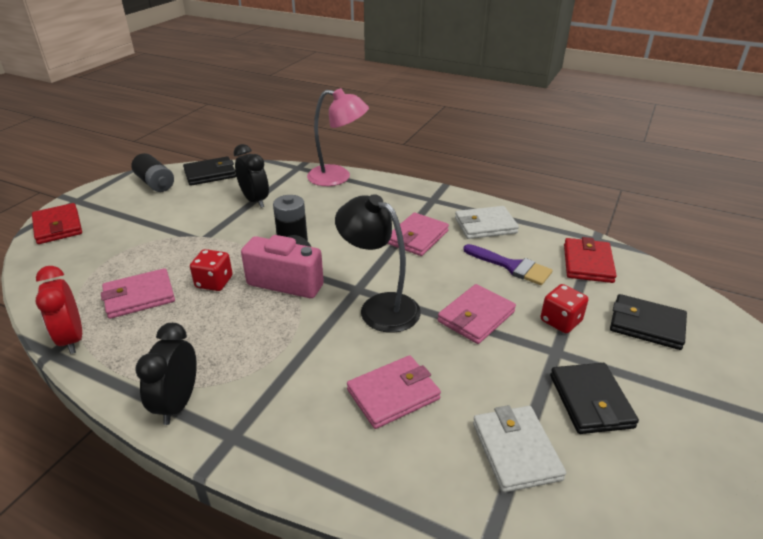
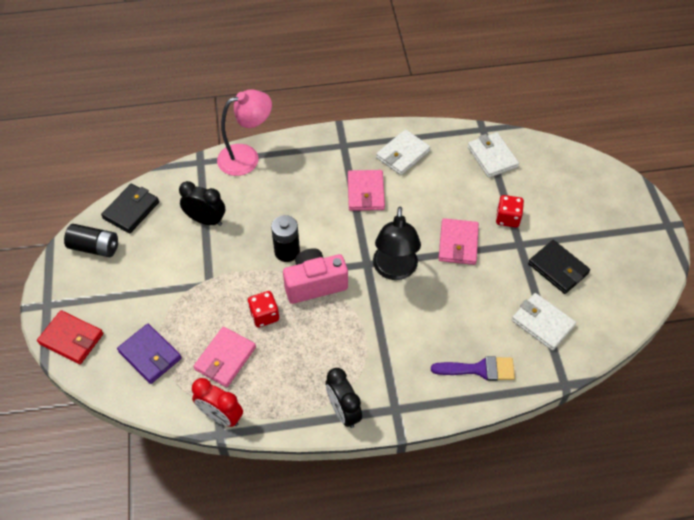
camera: 35 degrees left, 20 degrees up
black lamp [335,194,421,333] -> black lamp turned 90 degrees counterclockwise [373,207,421,280]
pink wallet [347,355,441,429] -> none
purple brush [463,244,553,285] -> purple brush moved to [431,356,515,381]
red wallet [564,237,617,283] -> white wallet [467,132,519,178]
black wallet [610,294,687,350] -> none
none -> purple wallet [117,324,182,384]

